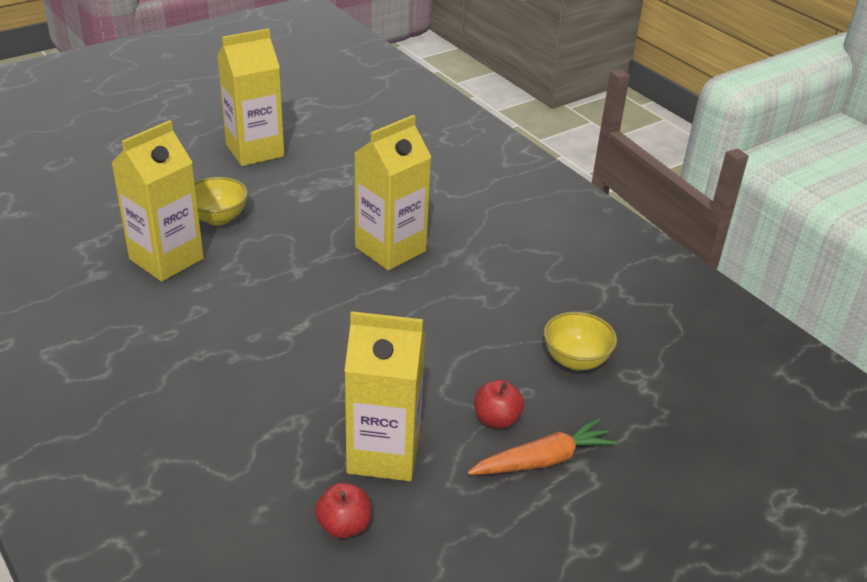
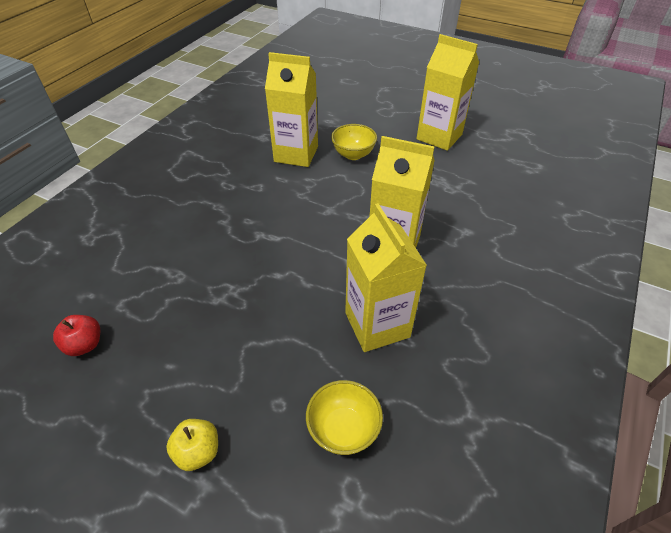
camera: 65 degrees right, 10 degrees up
yellow carton [345,311,426,481] -> yellow carton moved to [345,203,427,352]
orange carrot [467,418,617,475] -> yellow apple [166,419,218,471]
red apple [474,380,524,429] -> none

